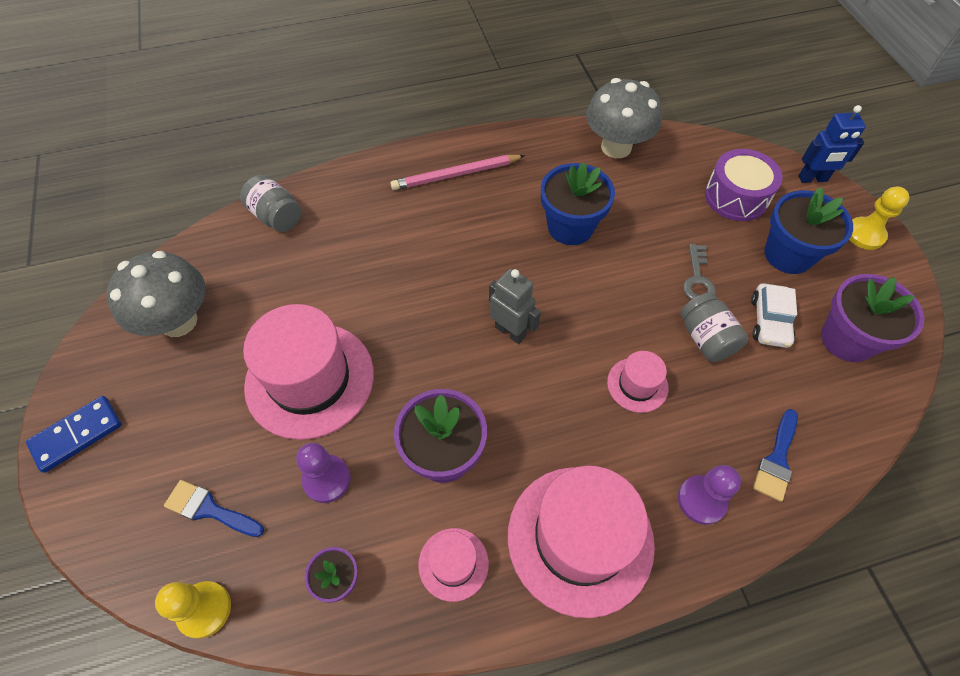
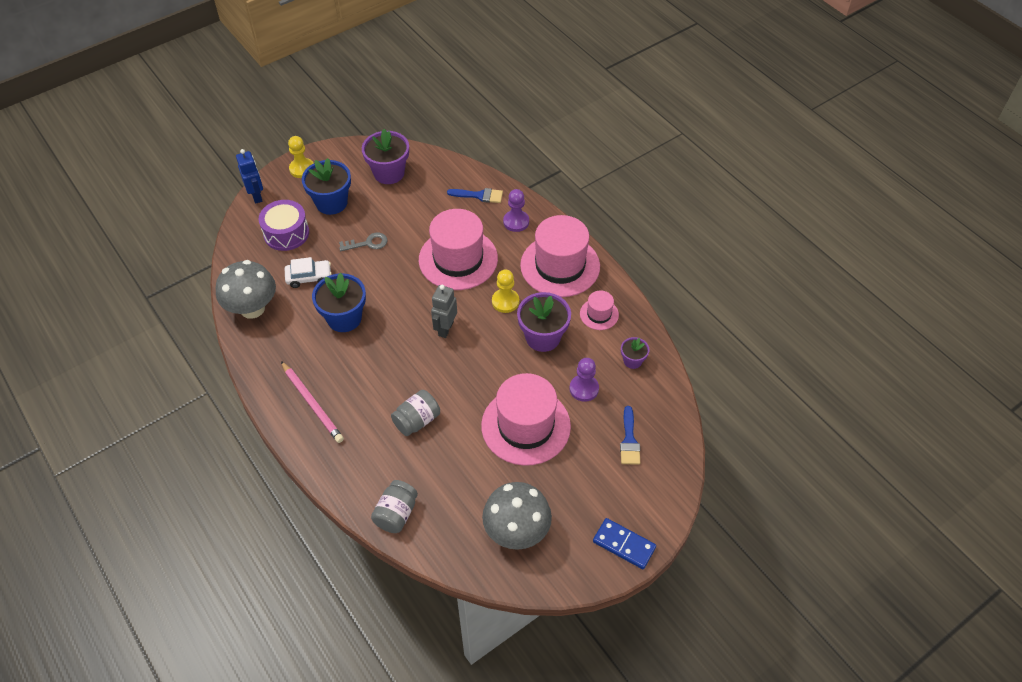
camera: 110 degrees left, 5 degrees down
yellow pawn [155,581,231,638] -> yellow pawn moved to [492,269,519,313]
pink hat [607,351,669,413] -> pink hat [419,209,498,290], size x2.12
grey jar [680,293,748,362] -> grey jar moved to [391,390,440,436]
white car [751,283,797,348] -> white car moved to [285,257,332,288]

